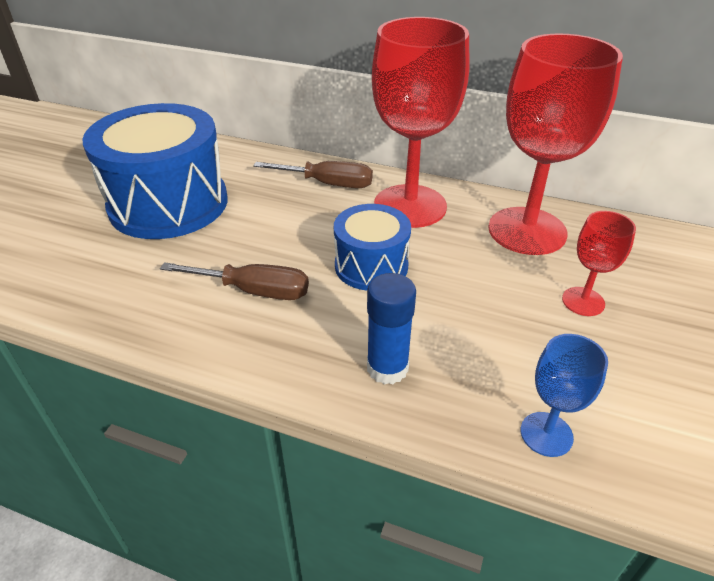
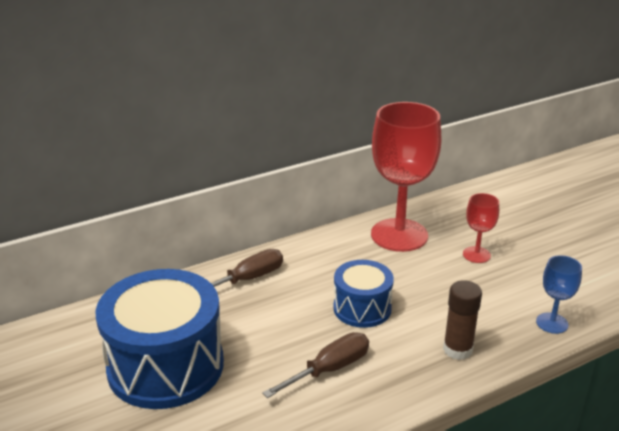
camera: 50 degrees left, 10 degrees down
blue glue stick [367,273,416,385] -> brown glue stick [443,280,482,360]
red goblet [372,17,470,228] -> none

